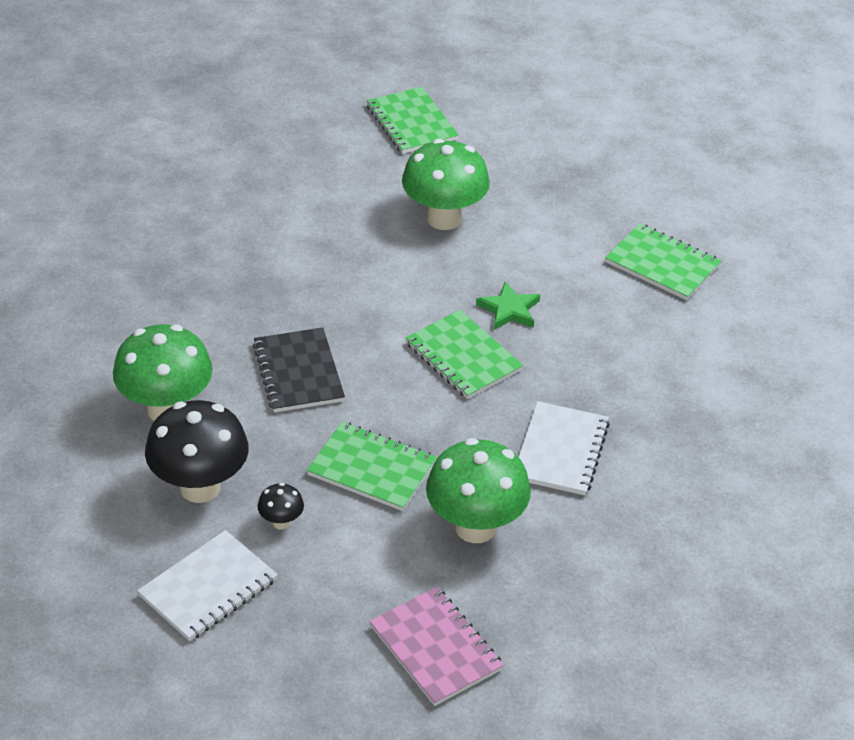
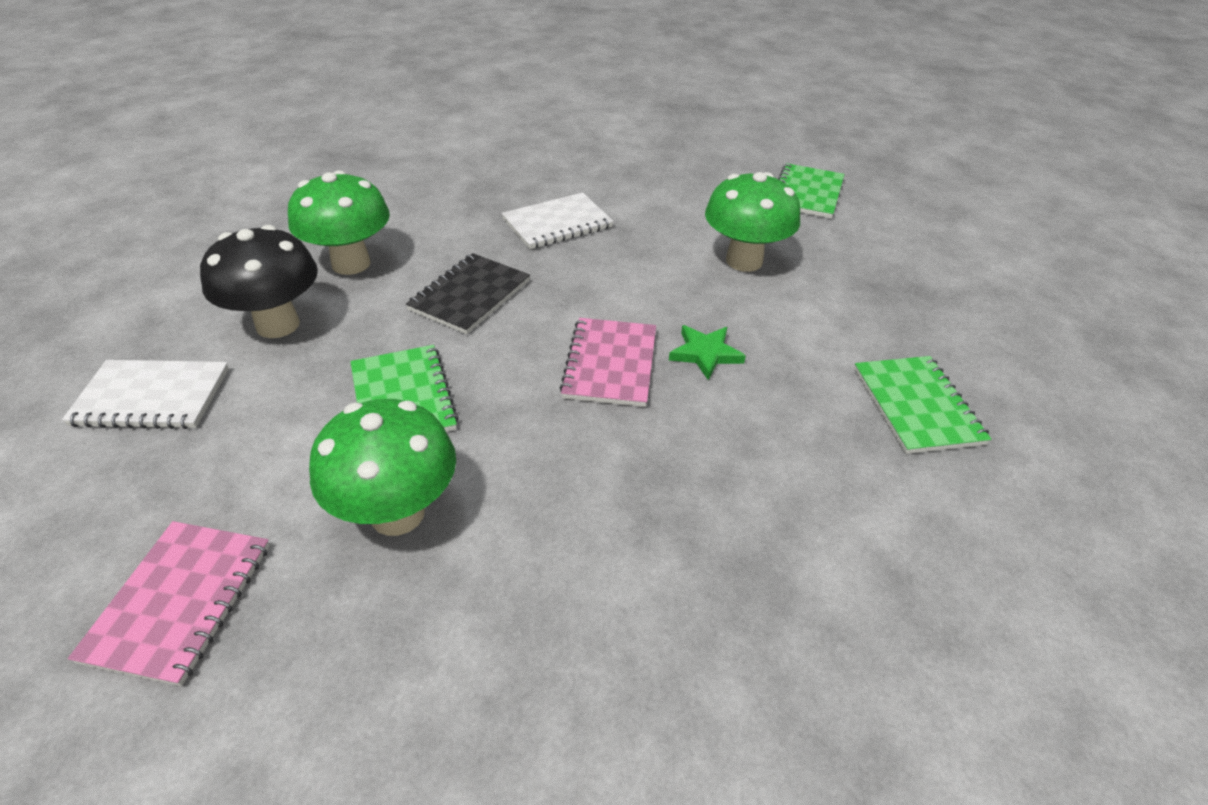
camera: 45 degrees right, 0 degrees up
black mushroom [258,483,304,530] -> none
green notebook [405,310,523,399] -> pink notebook [559,318,656,407]
white notebook [519,401,610,495] -> white notebook moved to [502,192,614,249]

